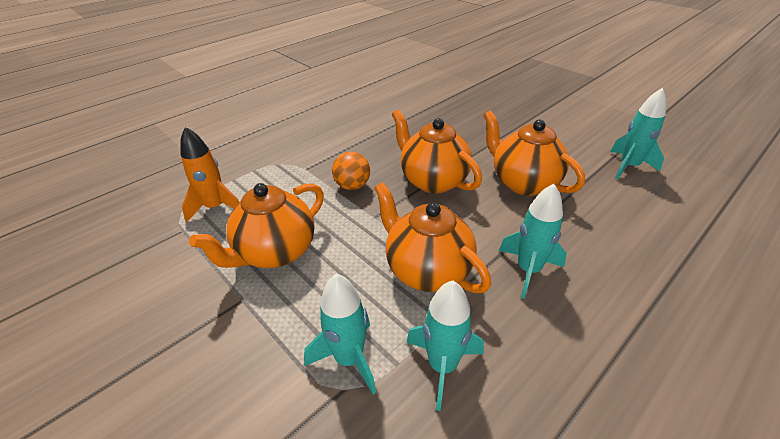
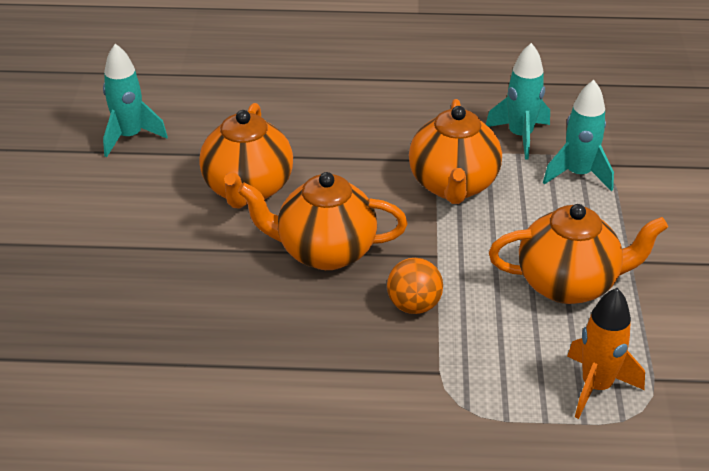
camera: 135 degrees left, 0 degrees up
orange teapot [392,110,482,194] -> orange teapot turned 90 degrees clockwise [237,172,408,270]
turquoise rocket [499,184,567,299] -> none

